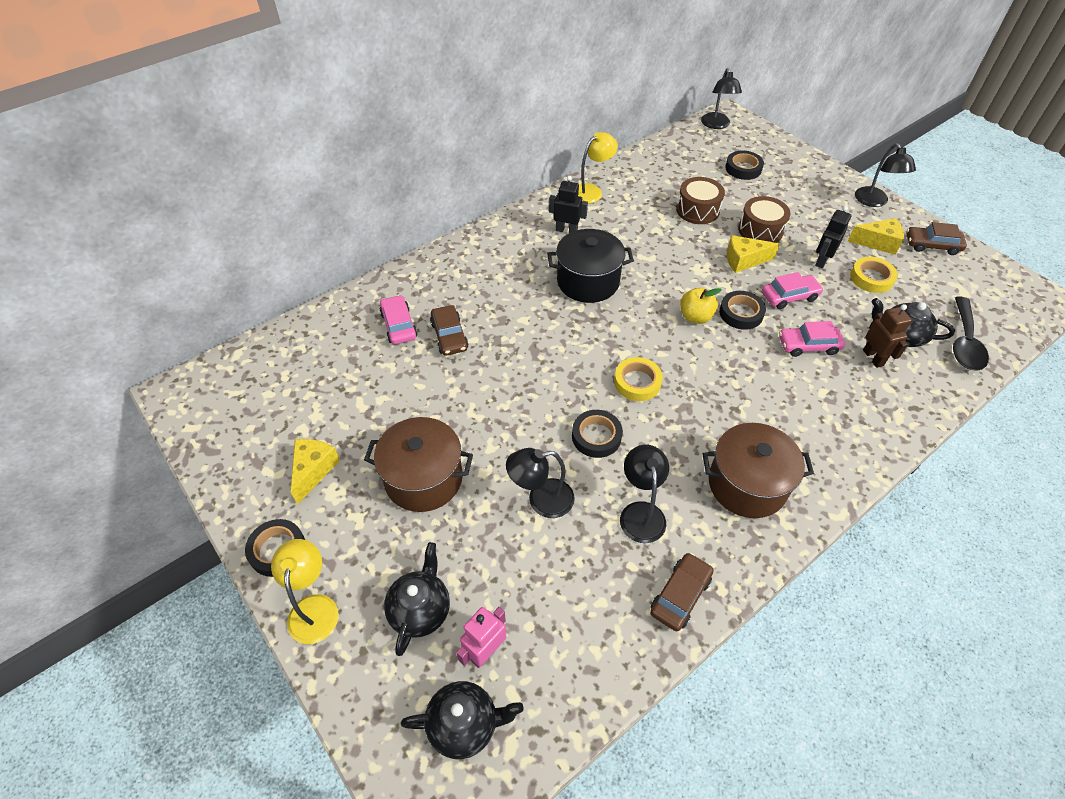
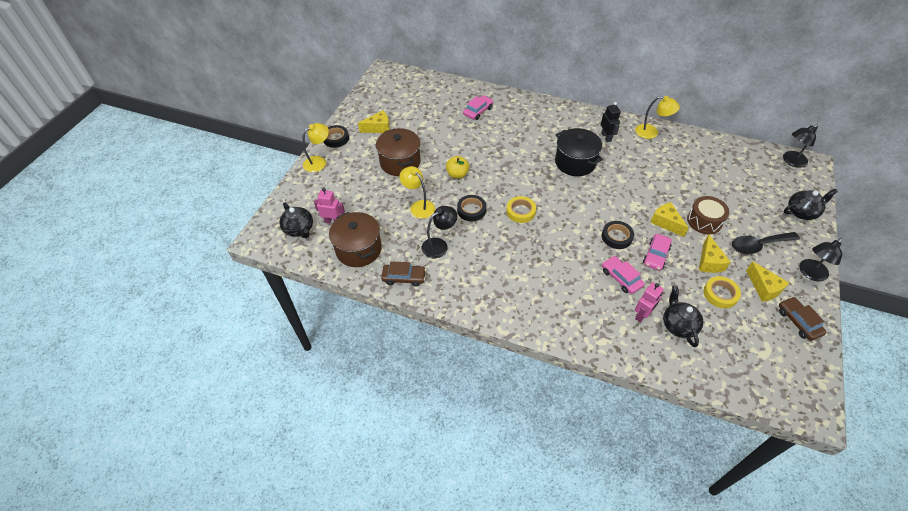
camera: 60 degrees right, 0 degrees up
black teapot [384,542,450,656] -> black teapot moved to [784,189,838,220]
brown car [430,305,469,356] -> none
black lamp [506,448,575,518] -> yellow lamp [399,166,435,219]
brown drum [676,177,725,224] -> none
yellow apple [680,288,722,324] -> yellow apple moved to [446,156,469,179]
brown pot [703,423,814,518] -> brown pot moved to [329,212,382,267]
black tape [725,151,764,180] -> none
pink car [762,272,824,309] -> pink car turned 75 degrees clockwise [643,234,672,271]
black robot [815,206,852,268] -> yellow cheese [699,234,731,273]
brown robot [863,304,912,368] -> pink robot [635,282,664,322]
black spoon [953,296,989,371] -> black spoon moved to [732,232,800,254]

